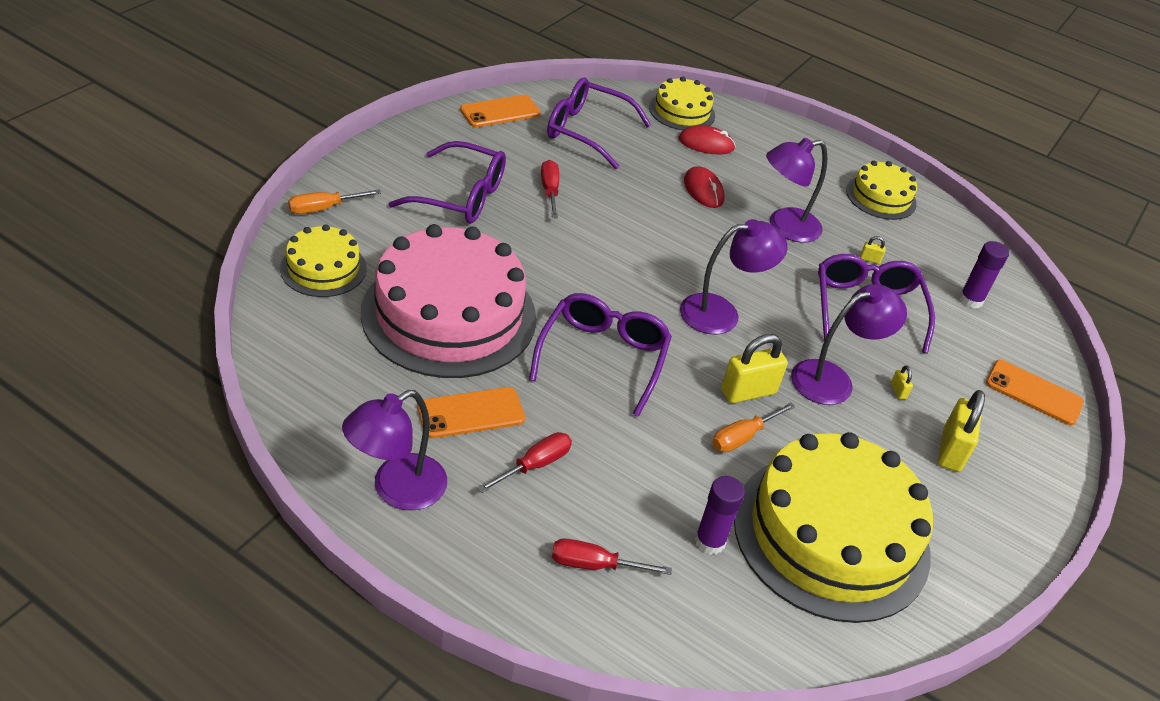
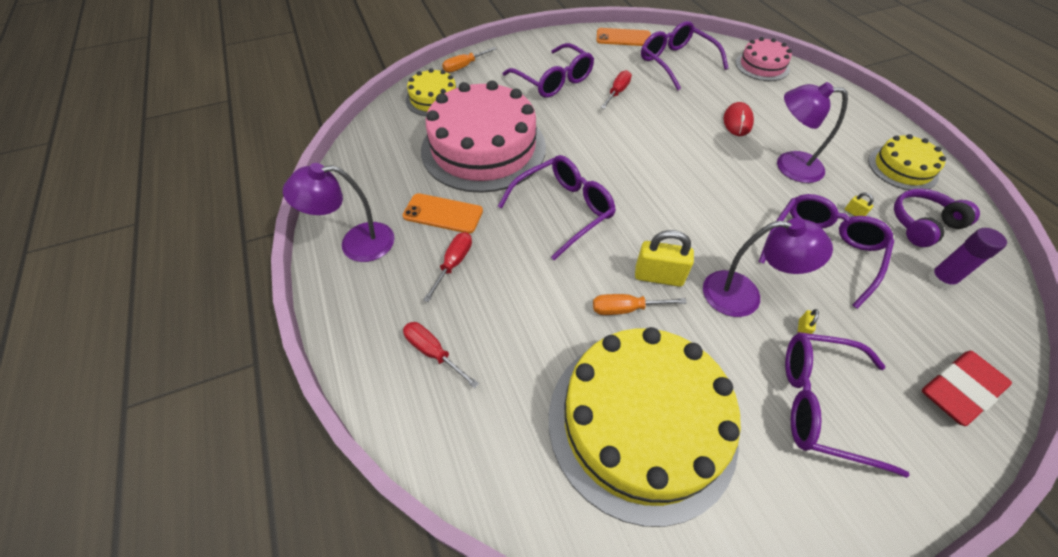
camera: 40 degrees right, 10 degrees up
orange screwdriver [288,189,381,214] -> orange screwdriver turned 45 degrees counterclockwise [442,47,496,73]
red screwdriver [477,432,572,493] -> red screwdriver turned 60 degrees counterclockwise [423,232,472,302]
yellow cake [649,77,715,130] -> pink cake [735,37,792,81]
red mouse [679,126,736,155] -> none
purple lamp [680,219,788,334] -> none
purple glue stick [694,476,745,555] -> none
yellow padlock [938,390,985,472] -> purple glasses [785,332,910,478]
orange phone [986,360,1084,425] -> red eraser [922,351,1012,426]
none -> purple headphones [894,189,980,247]

